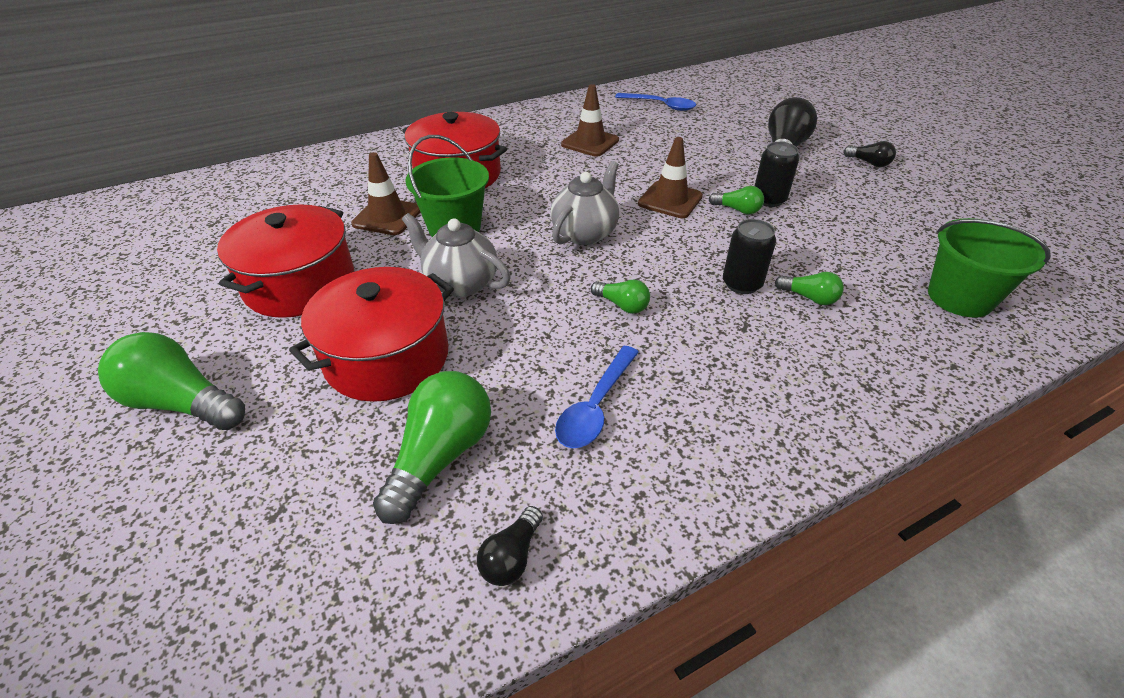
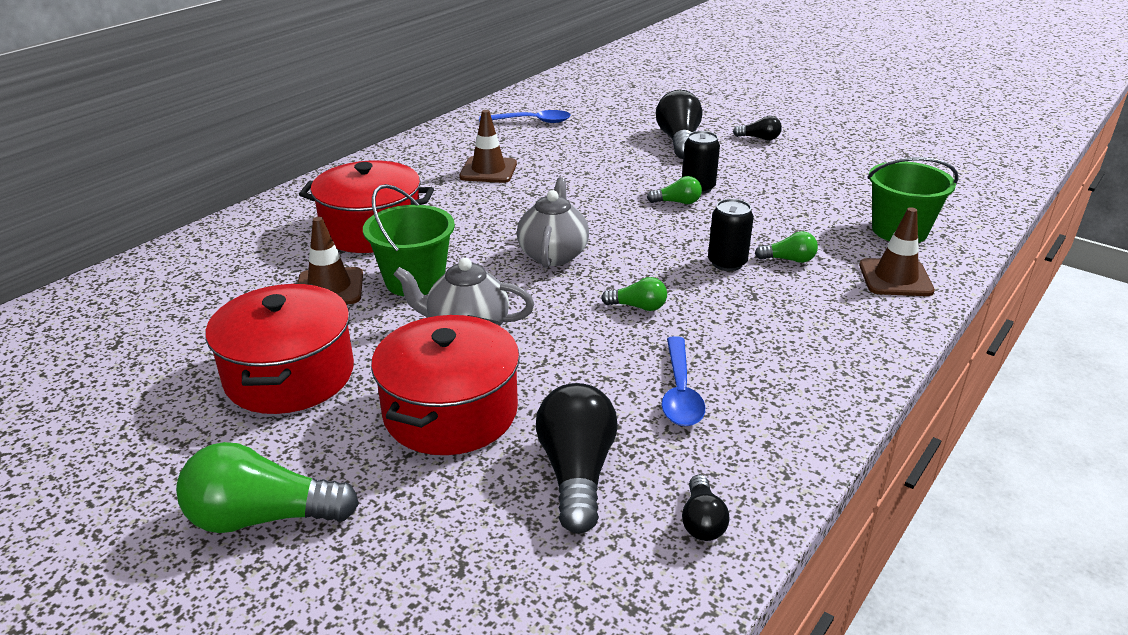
camera: 25 degrees left, 10 degrees down
green light bulb [373,371,491,524] -> black light bulb [536,383,618,534]
brown traffic cone [638,137,703,218] -> brown traffic cone moved to [859,207,935,296]

